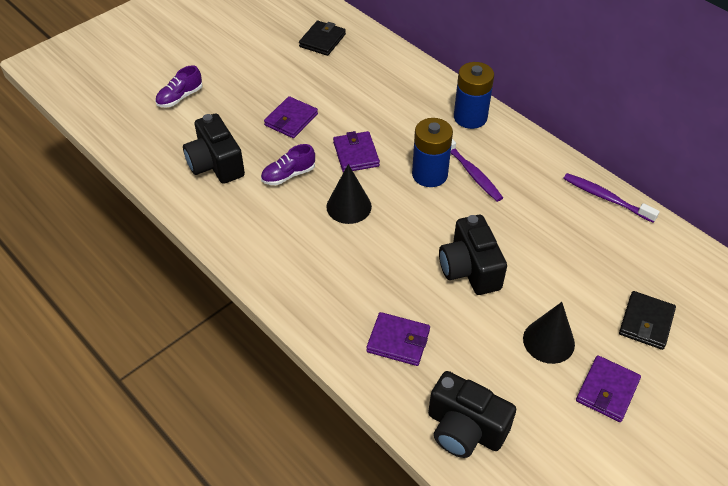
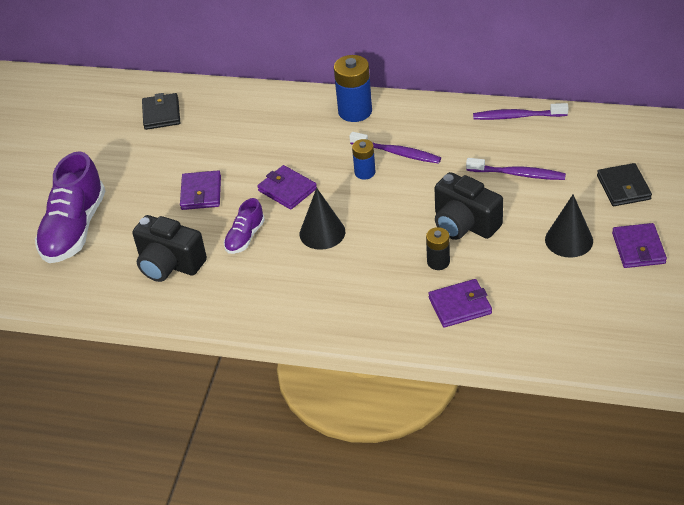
camera: 30 degrees left, 5 degrees down
purple shoe [155,65,203,107] -> purple shoe [35,151,105,263], size x1.96
blue battery [412,118,453,187] -> blue battery [352,139,375,179], size x0.58
black camera [428,371,516,458] -> none
none -> black battery [426,227,450,270]
none -> purple toothbrush [466,158,566,180]

